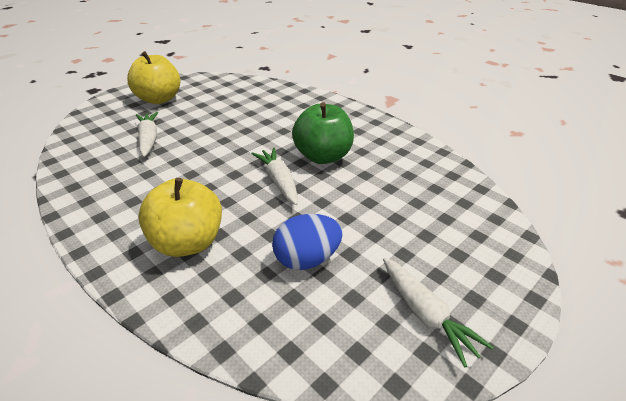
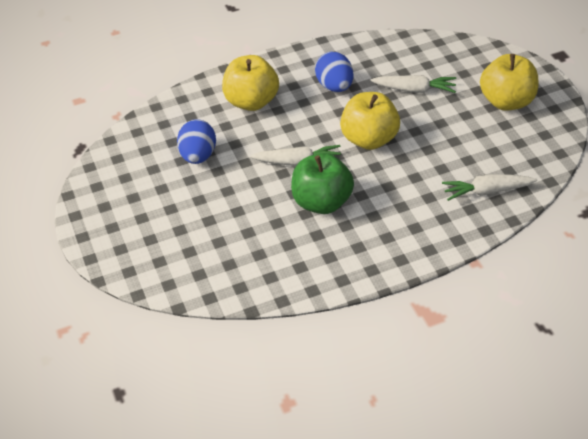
camera: 115 degrees right, 10 degrees up
white carrot [383,258,494,368] -> white carrot moved to [442,174,537,201]
none -> blue egg [315,52,353,92]
none -> yellow apple [340,92,400,150]

